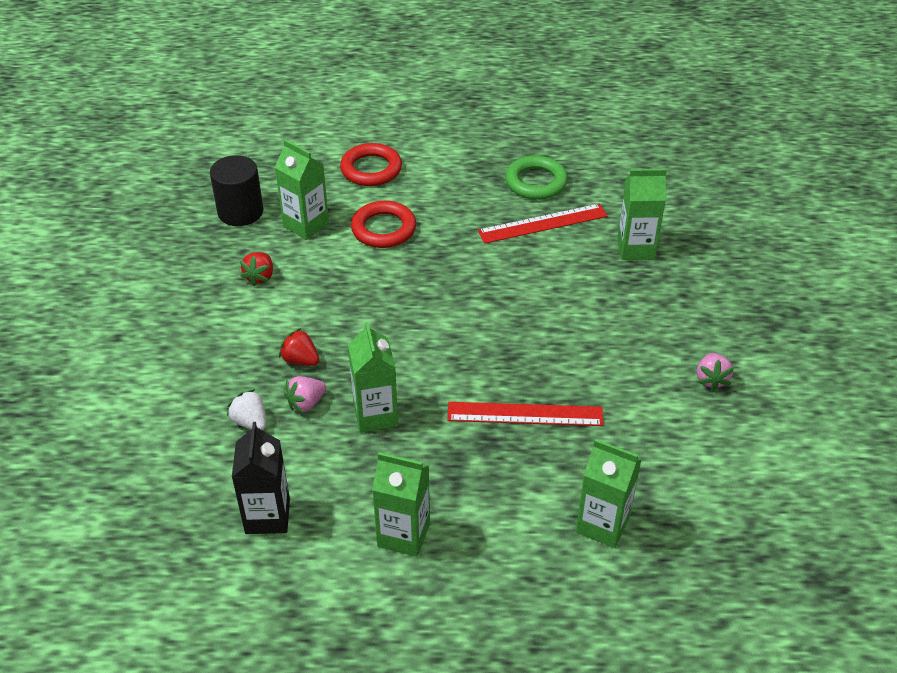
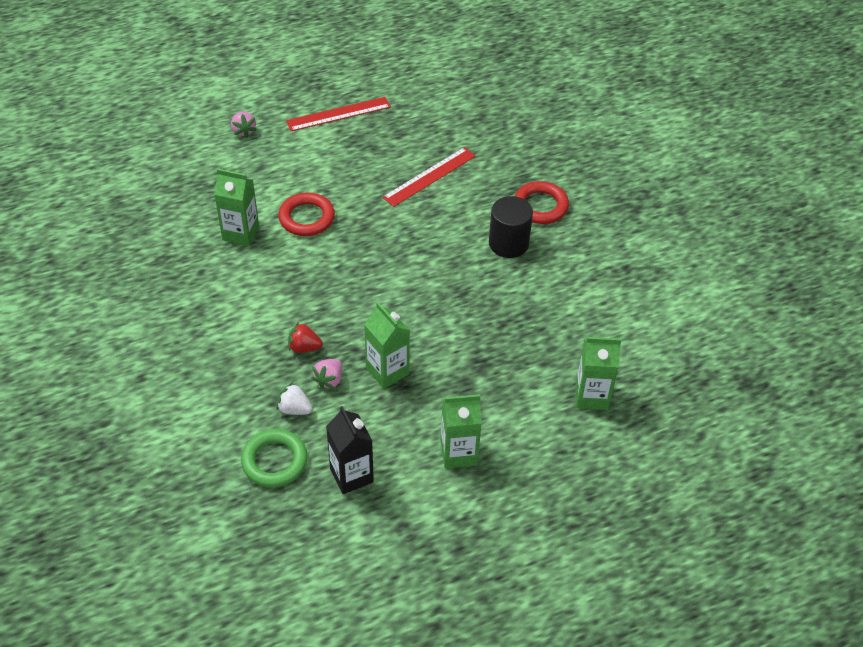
camera: 25 degrees left, 5 degrees up
black cylinder [210,155,263,226] -> black cylinder moved to [489,196,533,258]
red strawberry [240,252,273,286] -> none
red ring [340,143,402,186] -> red ring moved to [515,181,569,224]
red ruler [447,402,604,426] -> red ruler moved to [286,97,391,131]
green ring [505,156,568,200] -> green ring moved to [241,429,308,487]
green carton [617,169,667,260] -> none
pink strawberry [697,353,734,391] -> pink strawberry moved to [231,111,257,138]

